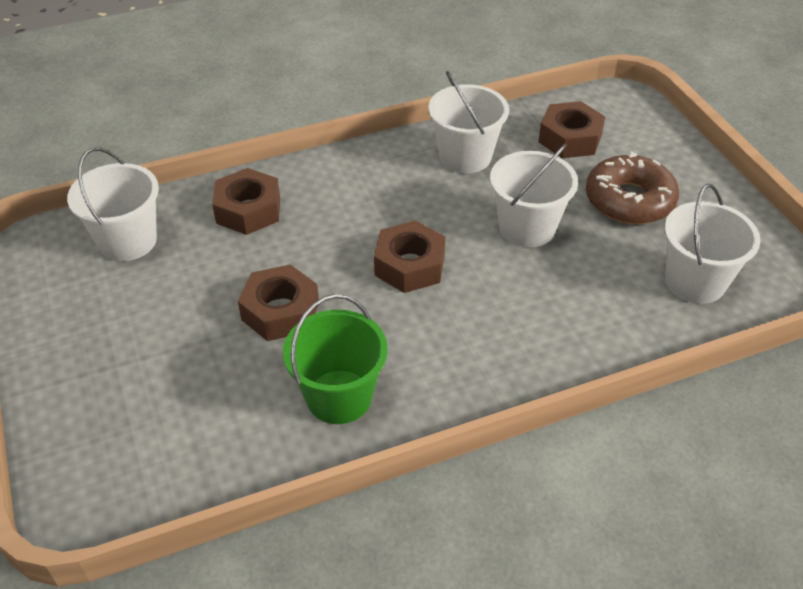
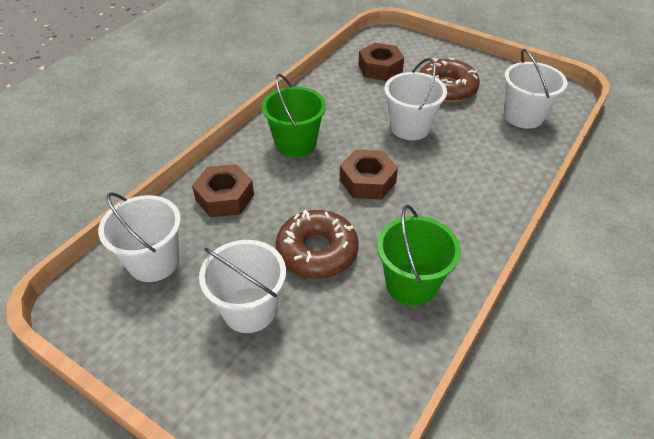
camera: 35 degrees left, 0 degrees up
brown nut [238,264,319,341] -> brown donut [275,210,359,279]
white bucket [428,71,509,173] -> white bucket moved to [199,240,286,333]
none -> green bucket [262,74,326,157]

